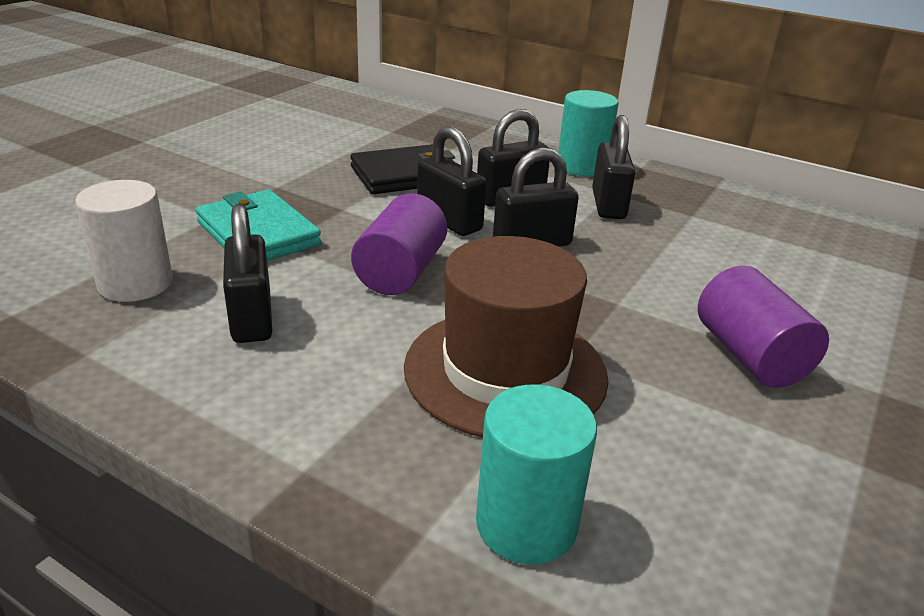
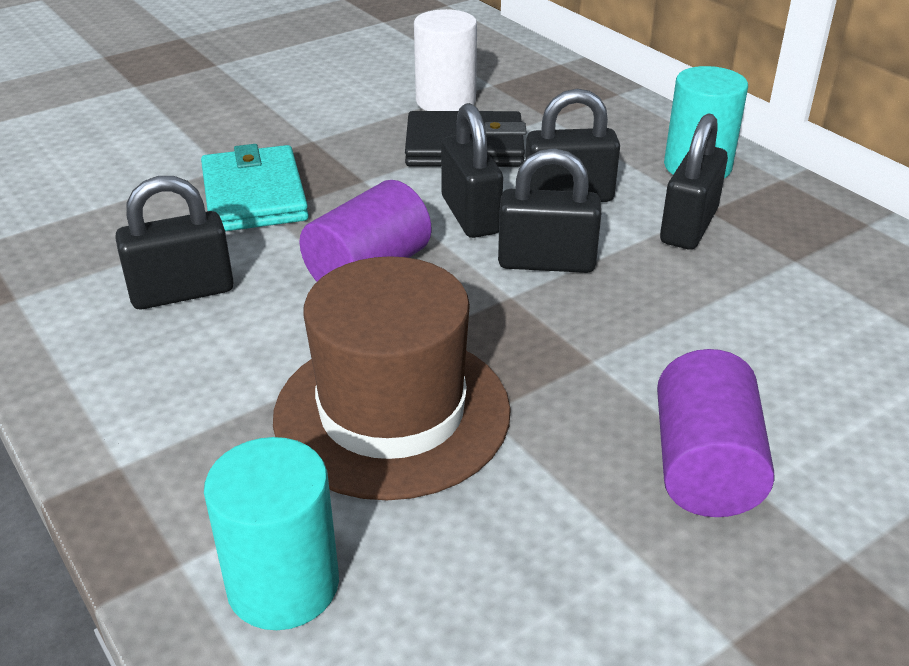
camera: 25 degrees right, 5 degrees up
white cylinder [75,180,173,302] -> white cylinder moved to [414,9,477,111]
black padlock [223,204,272,343] -> black padlock turned 60 degrees clockwise [115,176,234,309]

